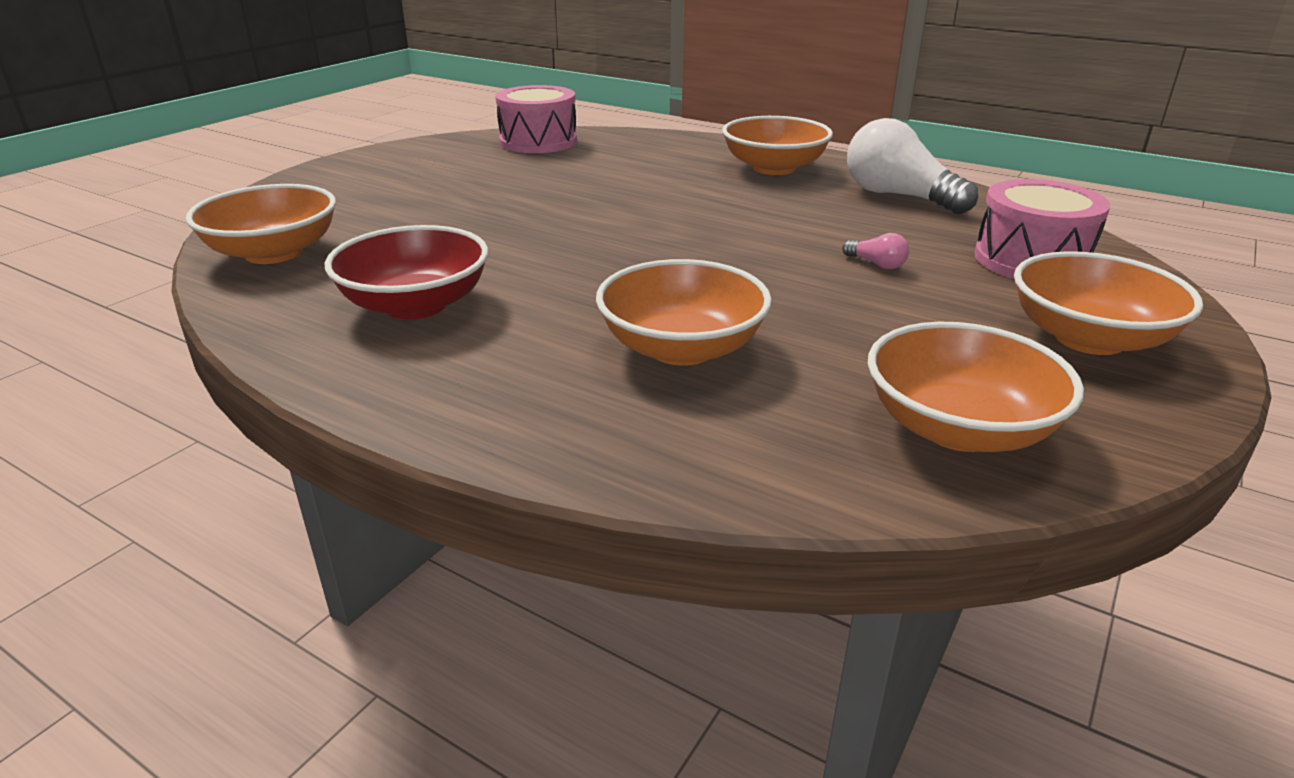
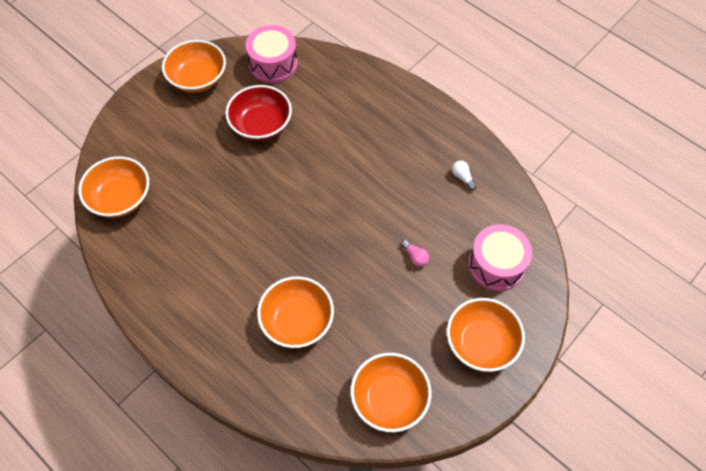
camera: 10 degrees right, 30 degrees up
red bowl [325,225,488,319] -> red bowl moved to [225,85,292,141]
orange bowl [722,116,833,175] -> orange bowl moved to [162,40,226,93]
white light bulb [847,118,978,214] -> white light bulb [452,161,477,190], size x0.41

